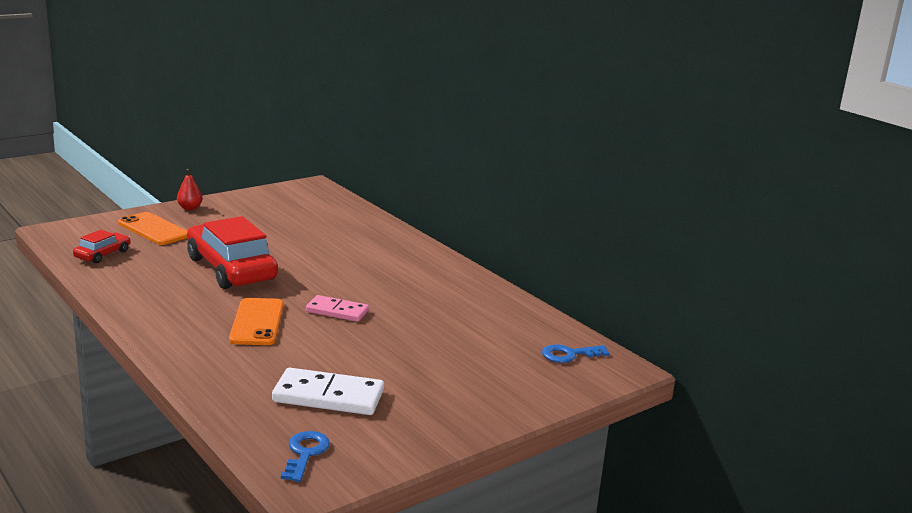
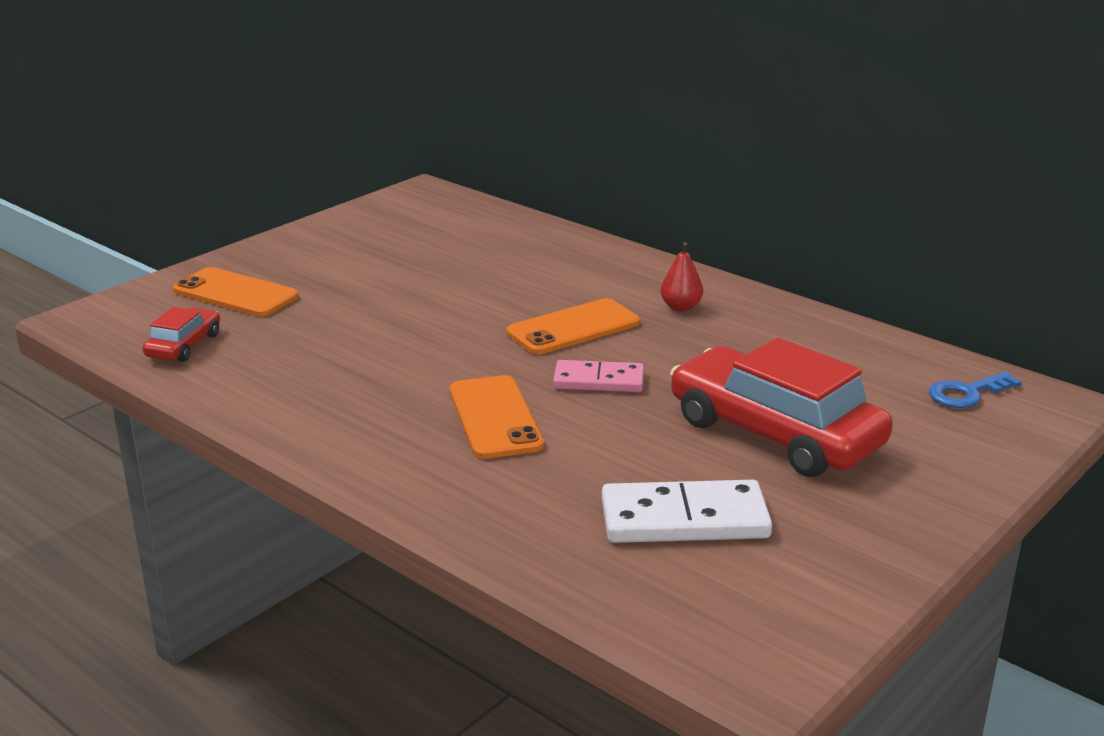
camera: 10 degrees left, 5 degrees up
red pear [177,169,203,210] -> red pear moved to [661,242,703,311]
red car [187,216,278,289] -> red car moved to [670,337,893,477]
blue key [281,431,330,482] -> none
none -> orange phone [507,298,640,354]

